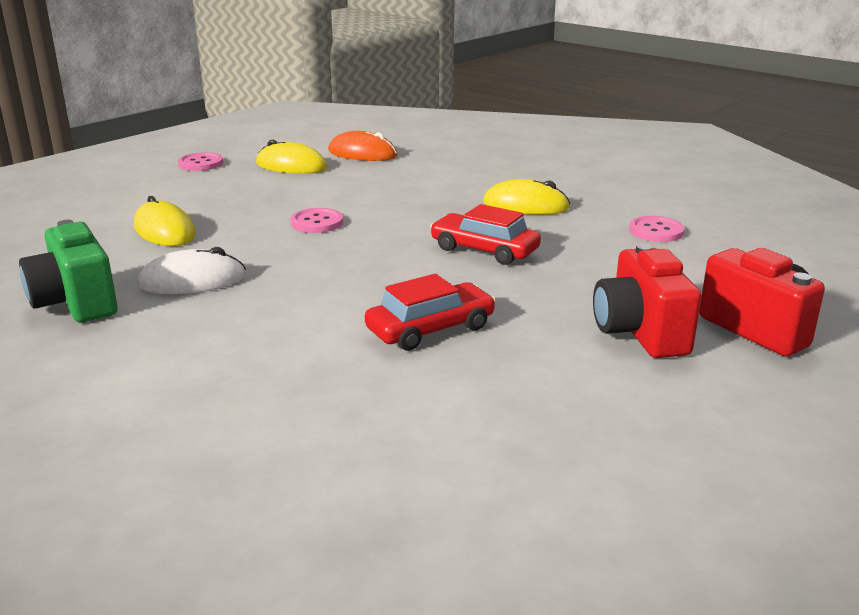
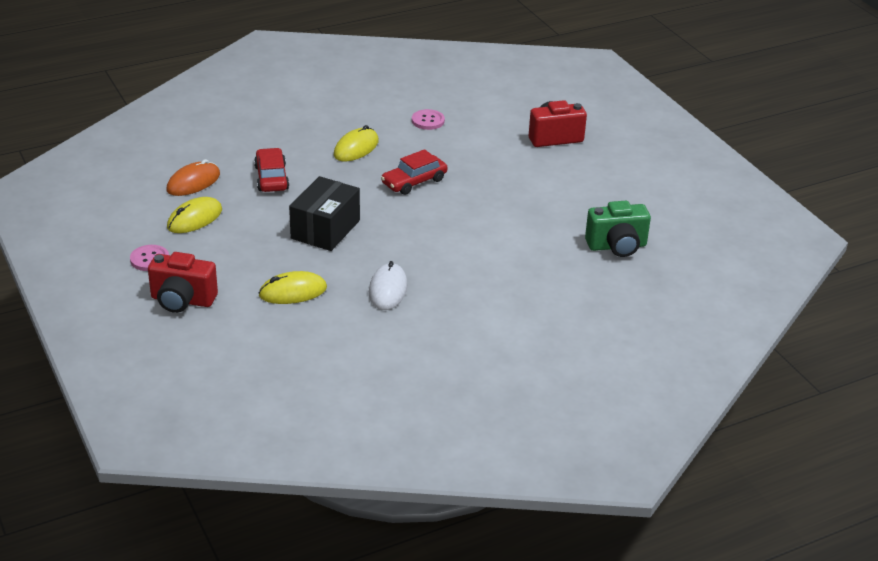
camera: 70 degrees left, 10 degrees up
green camera [19,220,118,322] -> green camera moved to [585,201,651,257]
pink button [290,208,343,233] -> black box [289,176,360,251]
red car [365,274,496,351] -> red car moved to [254,148,289,192]
red camera [593,243,702,358] -> red camera moved to [148,252,218,313]

